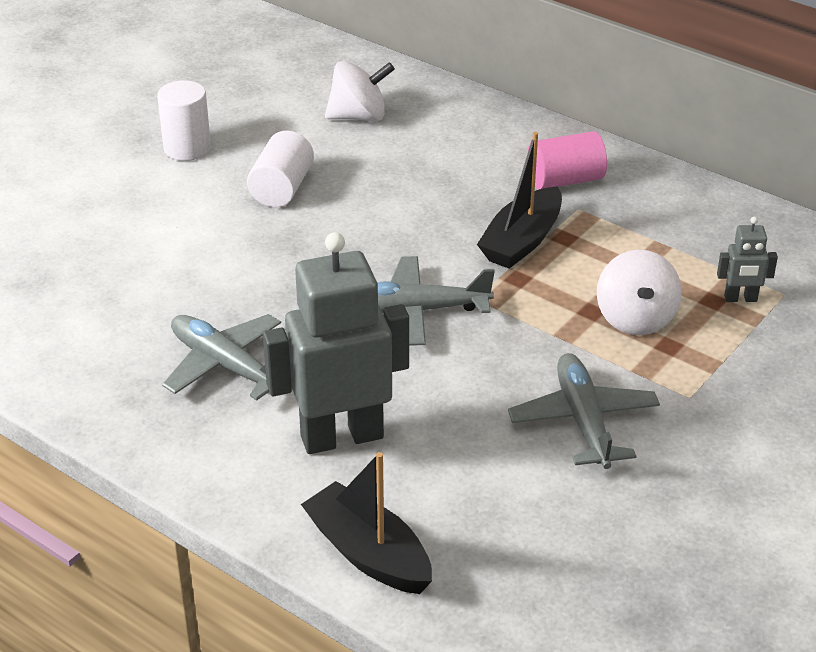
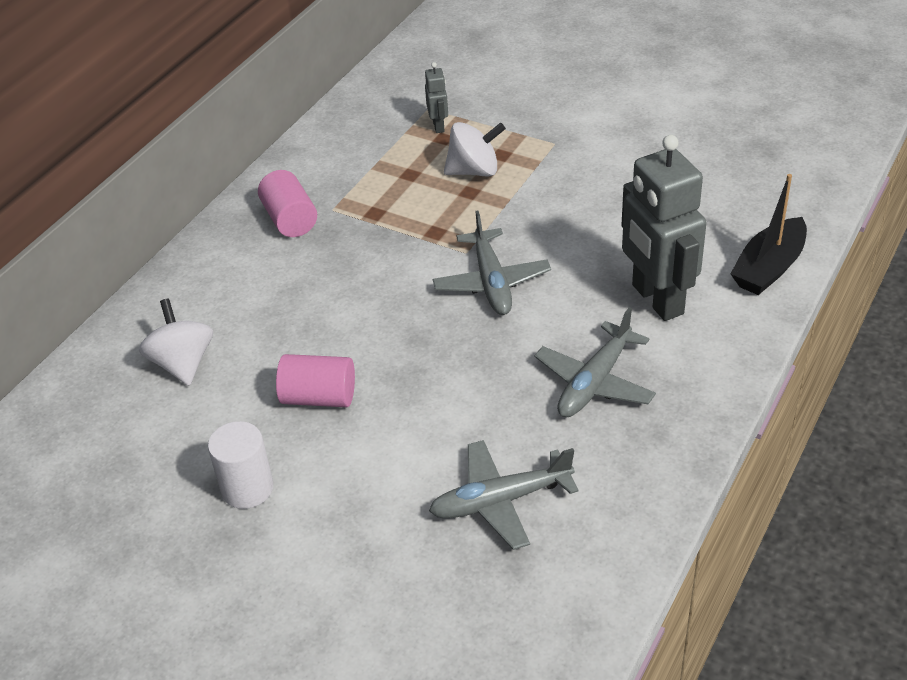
camera: 95 degrees left, 5 degrees up
white cylinder [247,131,314,207] -> pink cylinder [276,354,355,407]
black boat [477,132,562,269] -> none
grey plane [508,353,660,469] -> grey plane moved to [429,440,578,550]

